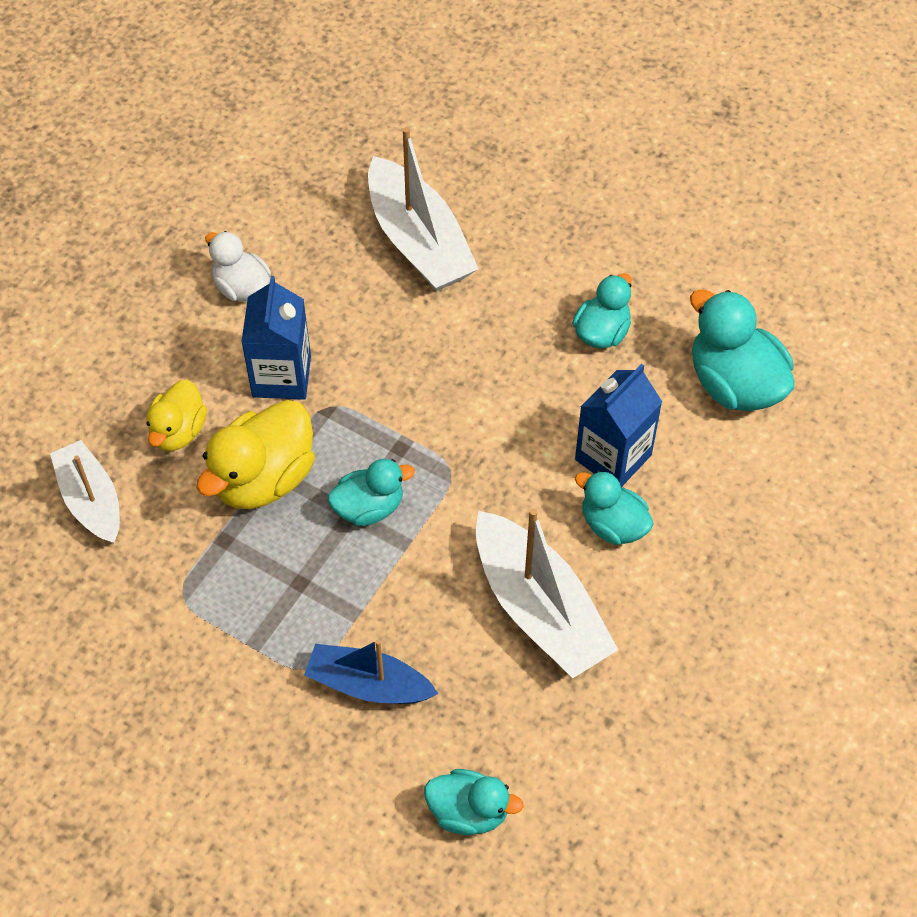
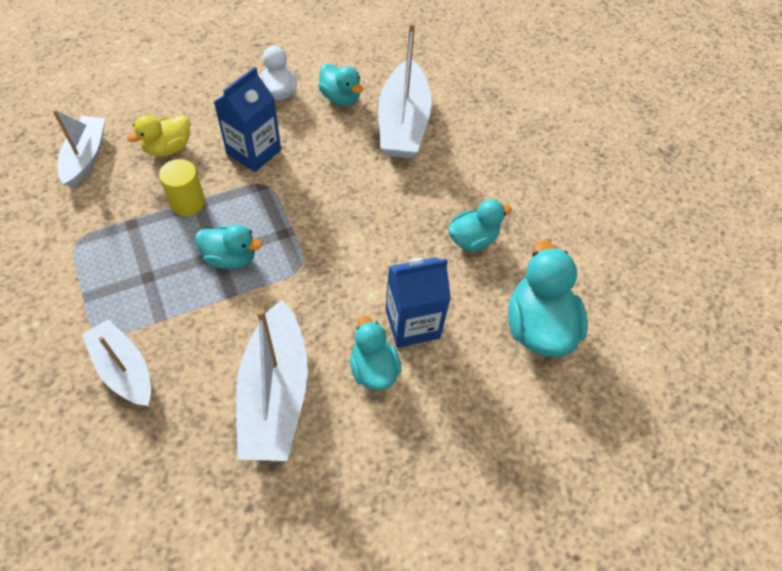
camera: 30 degrees right, 0 degrees up
yellow duck [197,400,315,509] -> yellow cylinder [159,159,205,216]
blue boat [304,640,438,704] -> white boat [82,319,151,406]
turquoise duck [424,769,524,835] -> turquoise duck moved to [318,63,363,106]

